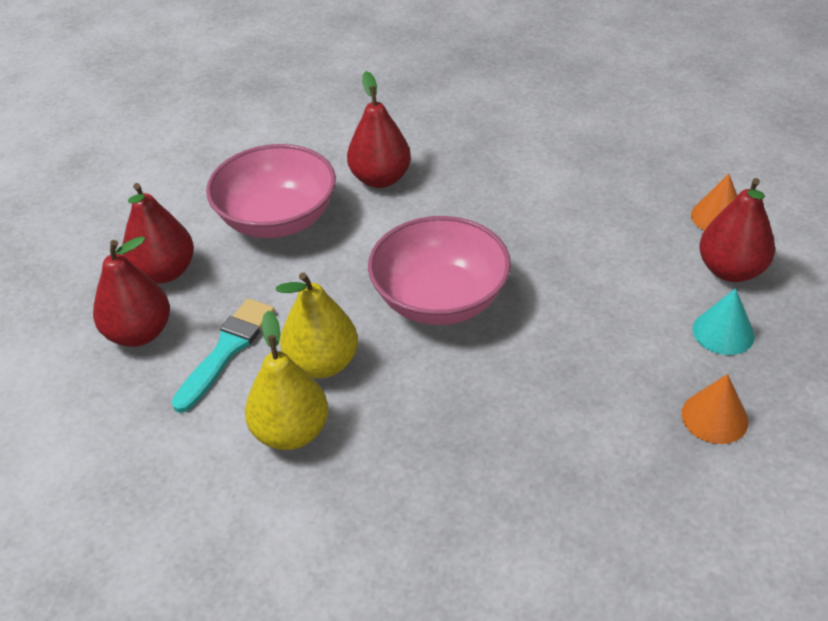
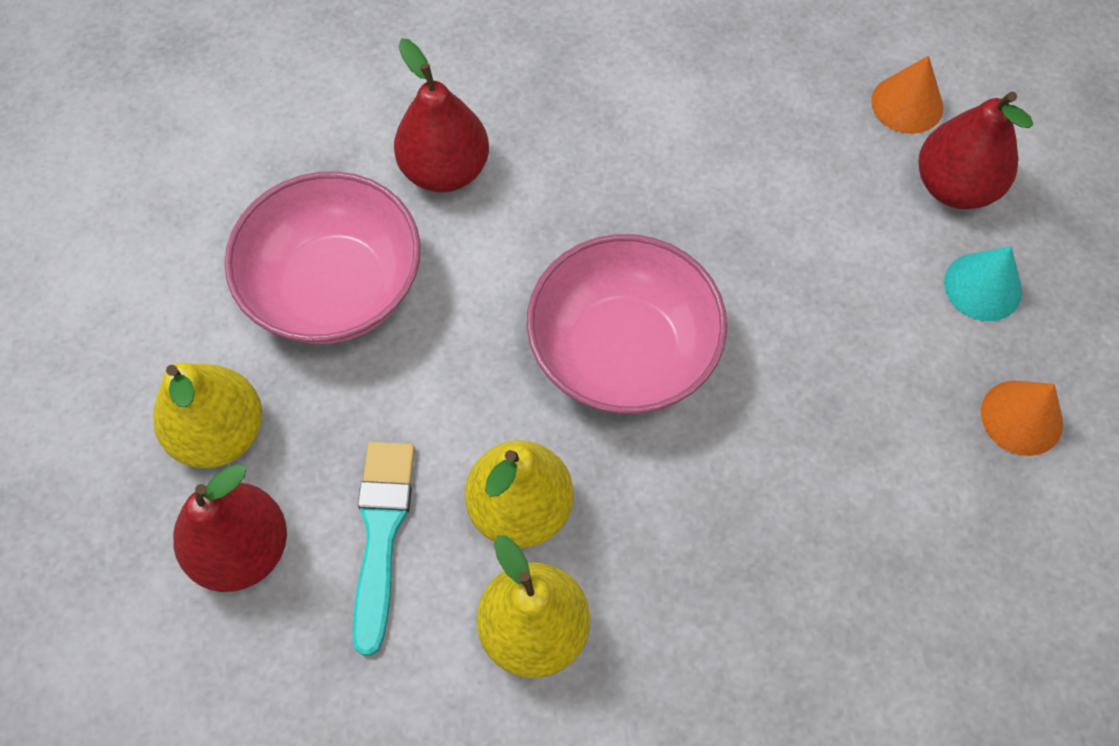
camera: 25 degrees left, 20 degrees up
red pear [122,183,194,284] -> yellow pear [153,363,262,468]

